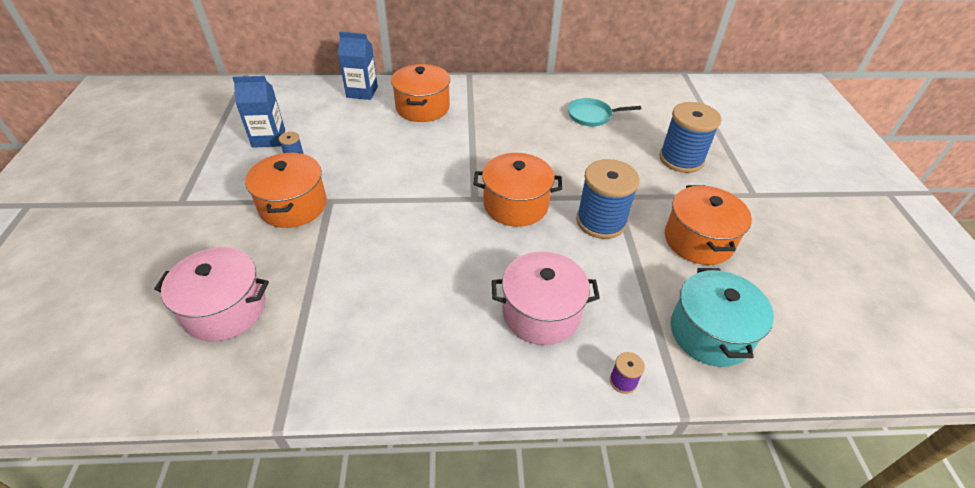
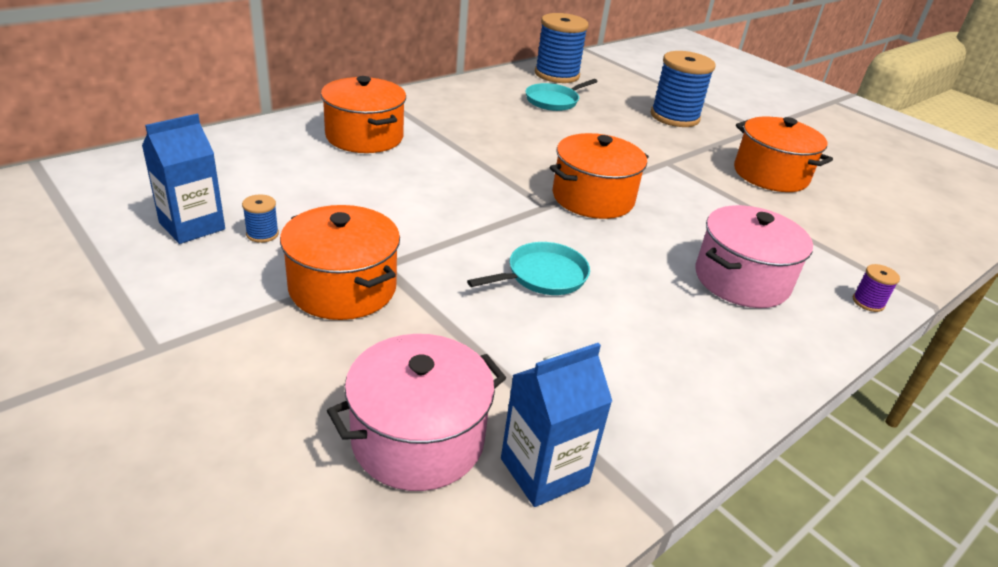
camera: 40 degrees left, 10 degrees down
blue carton [338,32,378,100] -> blue carton moved to [501,343,612,507]
blue spool [576,159,640,239] -> blue spool moved to [535,13,589,83]
turquoise pot [671,268,774,367] -> none
none -> turquoise pan [467,242,590,295]

